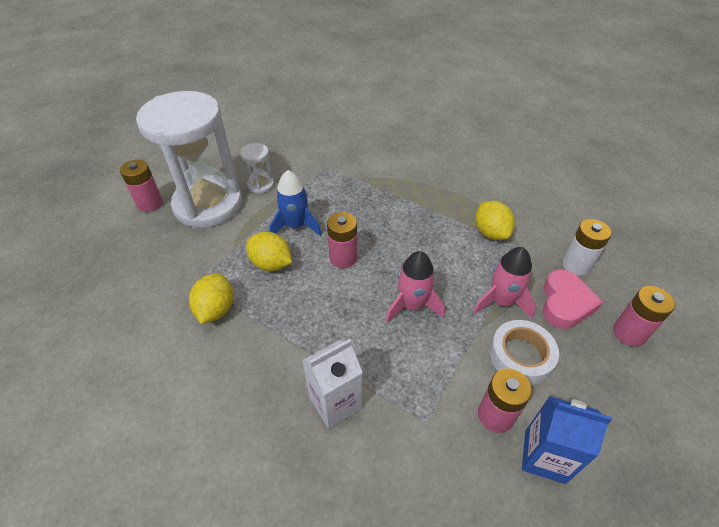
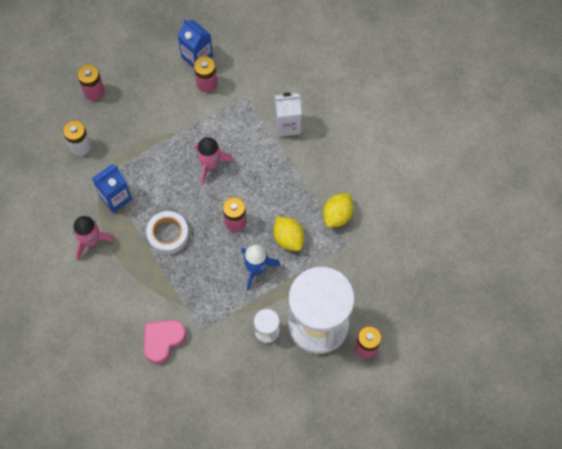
camera: 155 degrees left, 20 degrees up
pink rocket [473,247,536,319] -> pink rocket moved to [73,216,115,260]
yellow lemon [475,201,515,240] -> blue carton [92,164,132,213]
white tape [489,320,559,385] -> white tape moved to [146,211,189,254]
pink heart [542,269,603,329] -> pink heart moved to [144,320,186,364]

